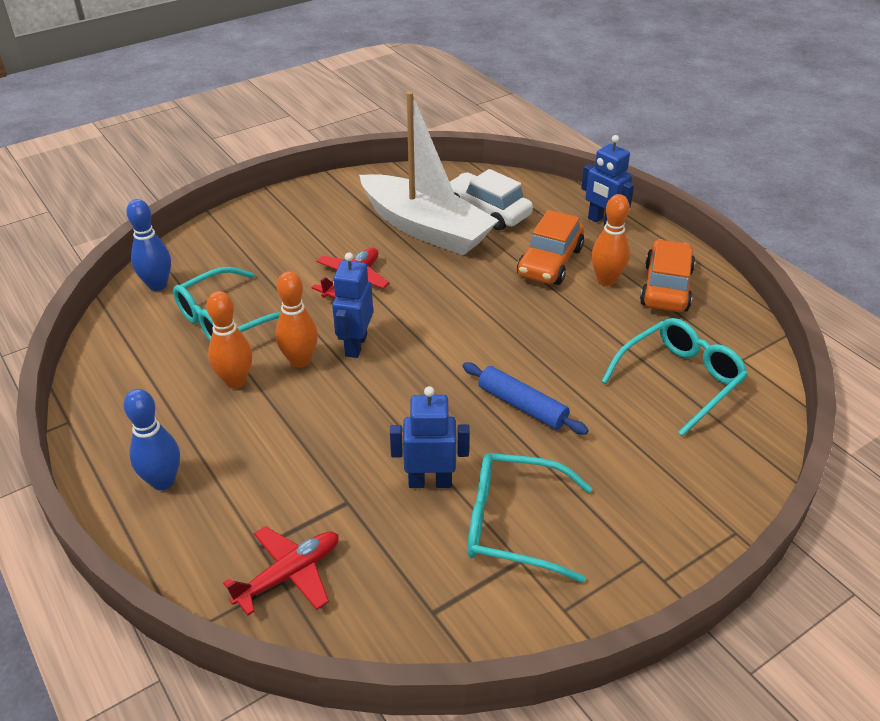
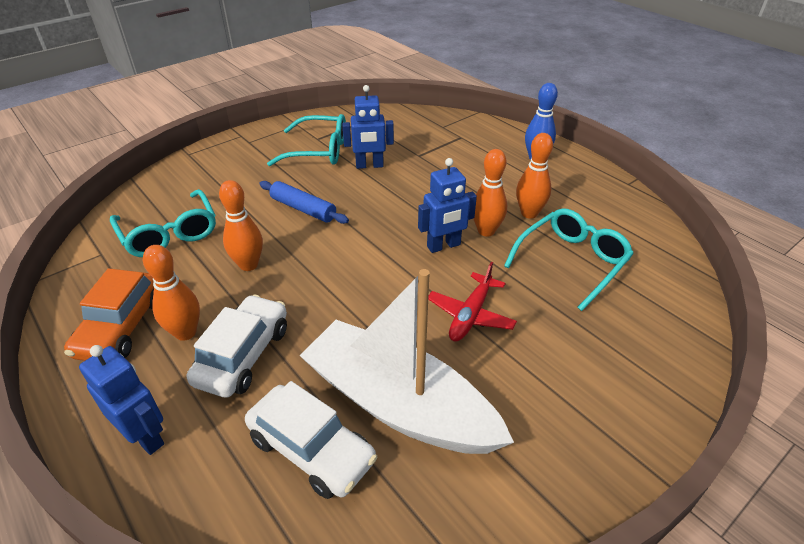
camera: 175 degrees right, 0 degrees up
blue bowling pin [126,199,171,291] -> none
red plane [223,526,339,615] -> none
blue robot [332,252,373,358] -> blue robot turned 60 degrees clockwise [418,158,477,253]
orange car [517,210,584,285] -> white car [187,294,287,398]
turquoise glasses [601,318,748,436] -> turquoise glasses turned 75 degrees counterclockwise [110,189,216,257]
none -> orange bowling pin [219,180,263,271]

